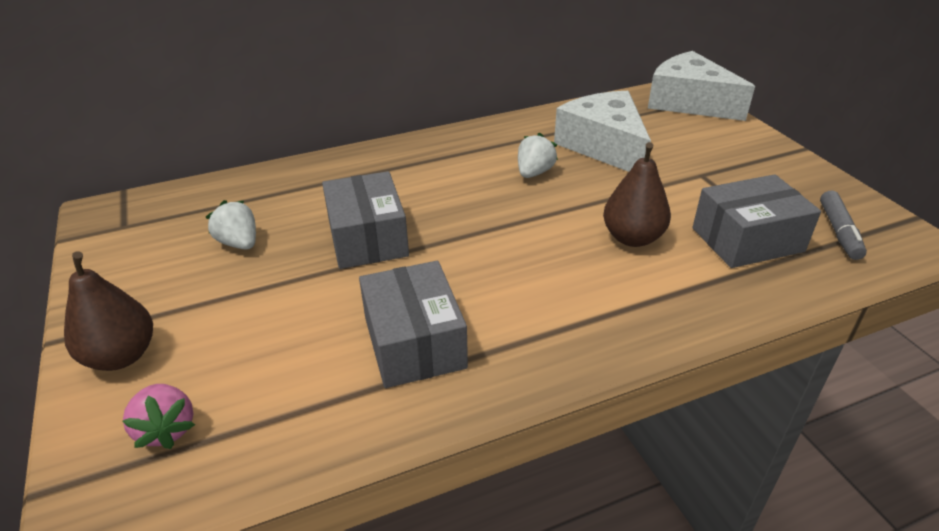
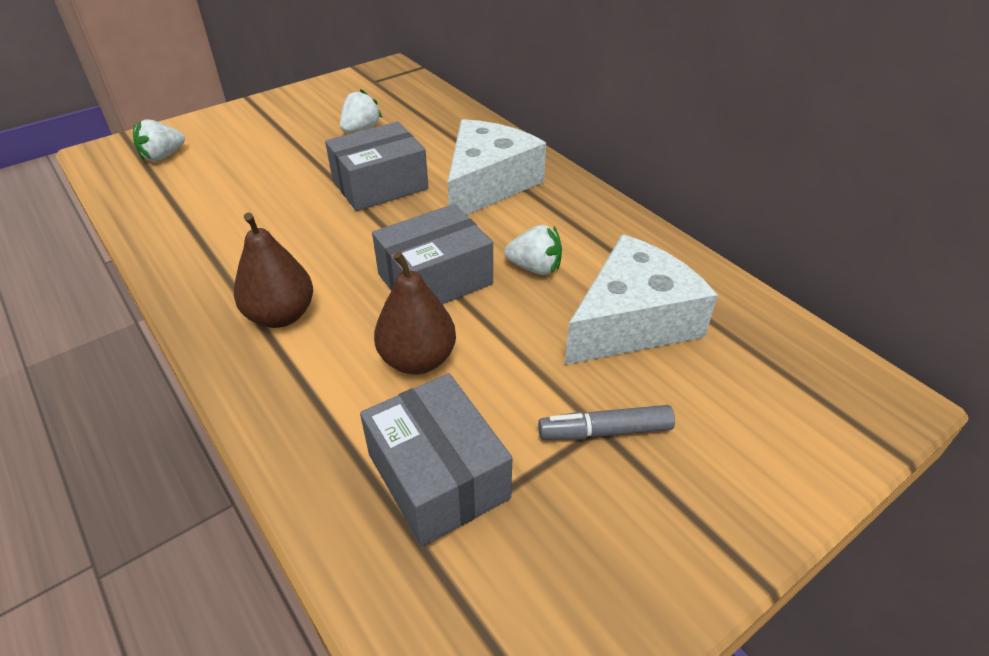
camera: 75 degrees right, 5 degrees up
brown pear [64,252,153,371] -> brown pear moved to [234,212,313,328]
pink strawberry [123,384,195,449] -> white strawberry [133,119,185,162]
grey box [359,261,468,388] -> grey box moved to [372,204,493,304]
white cheese [648,51,755,121] -> white cheese moved to [448,119,546,215]
grey marker [820,191,867,260] -> grey marker moved to [538,405,675,440]

